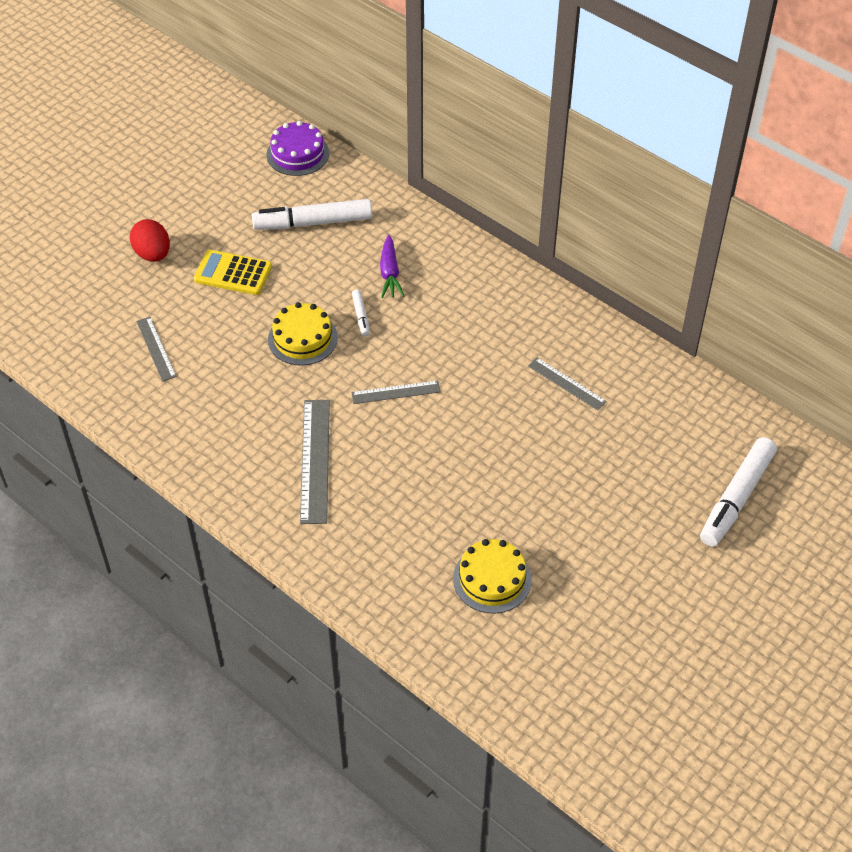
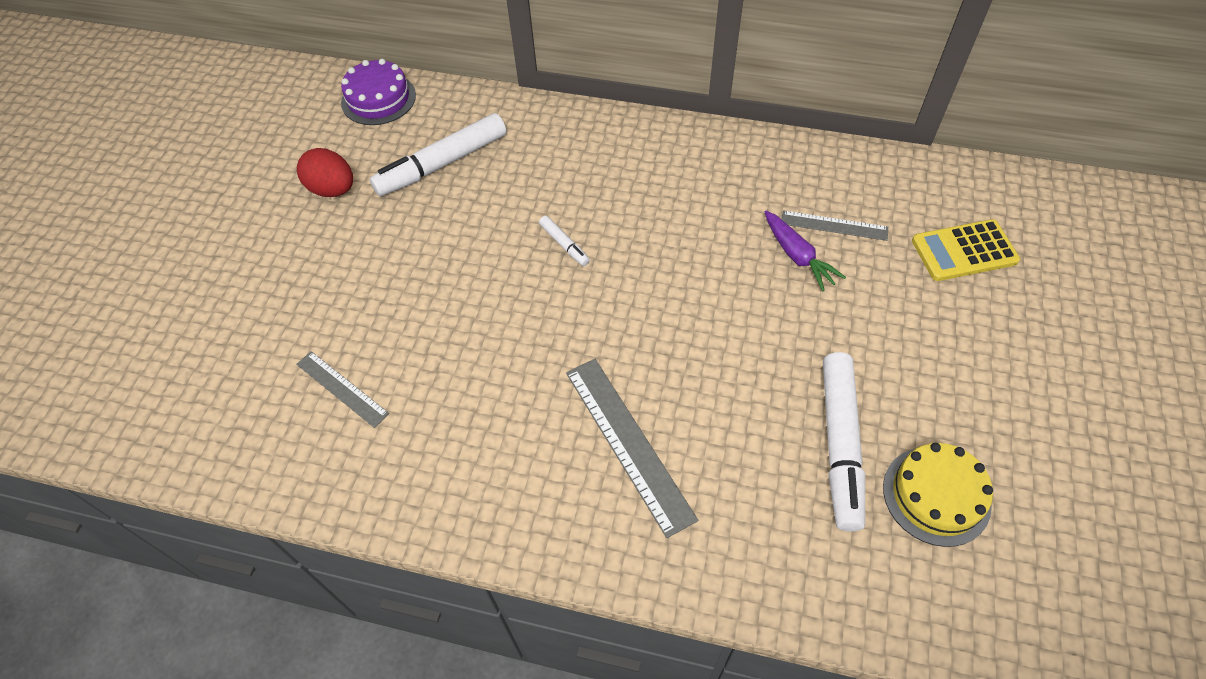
camera: 25 degrees left, 5 degrees up
red egg [130,219,170,262] -> red egg moved to [297,148,353,197]
yellow calculator [194,250,272,295] -> yellow calculator moved to [912,219,1020,281]
yellow cake [268,302,338,366] -> none
grey ruler [351,380,441,404] -> none
purple carrot [380,235,404,298] -> purple carrot moved to [765,211,846,291]
white marker [700,437,777,547] -> white marker moved to [823,352,865,532]

